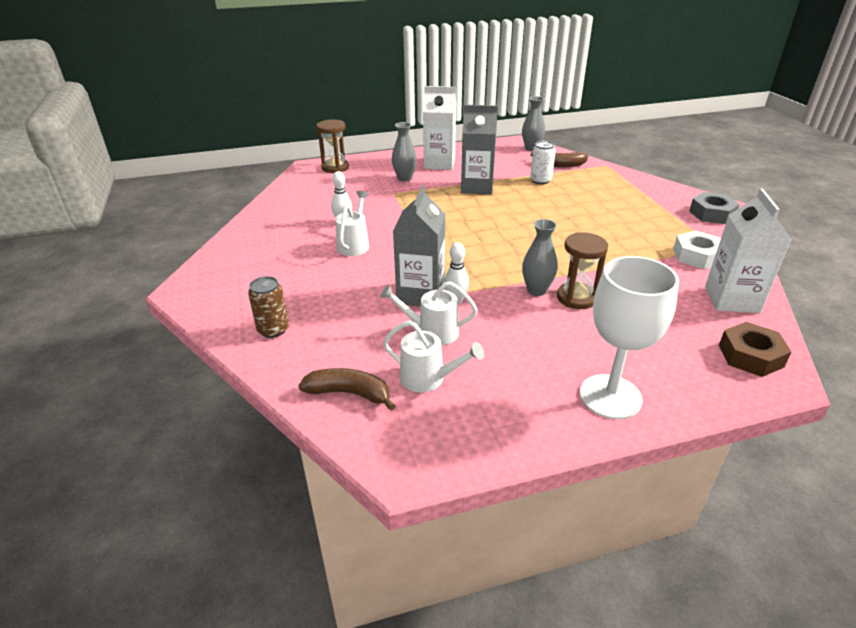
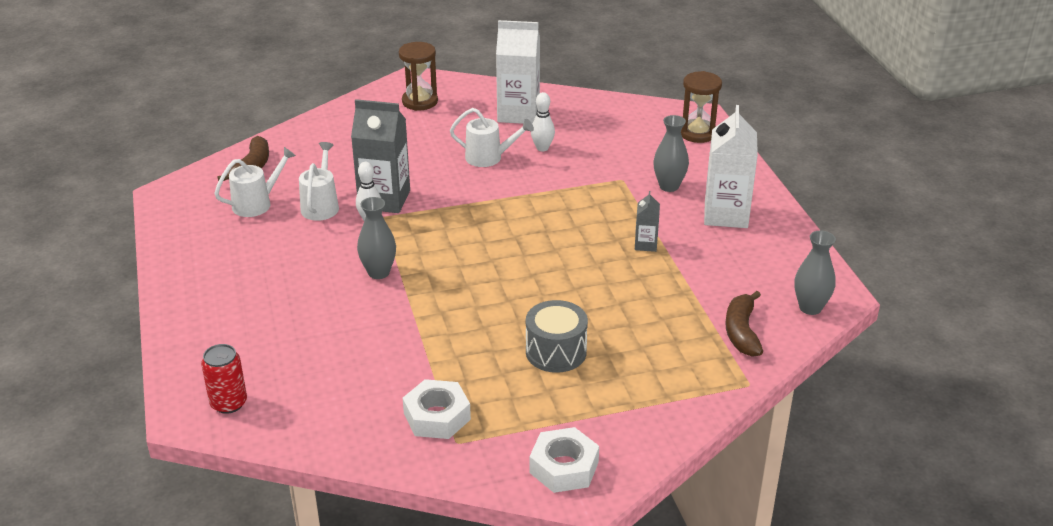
camera: 90 degrees right, 0 degrees up
brown can [248,276,289,338] -> none
white watering can [383,321,484,393] -> white watering can turned 150 degrees counterclockwise [214,147,296,217]
grey carton [461,105,498,194] -> grey carton [635,191,660,252], size x0.49
white can [530,141,556,184] -> none
brown hourglass [557,232,608,309] -> brown hourglass moved to [399,42,438,111]
white goblet [580,256,679,419] -> none
grey nut [689,192,740,224] -> white nut [529,427,599,493]
white carton [705,188,791,313] -> white carton moved to [496,20,540,124]
brown nut [719,322,792,377] -> red can [201,344,247,414]
none -> grey drum [526,300,588,373]

